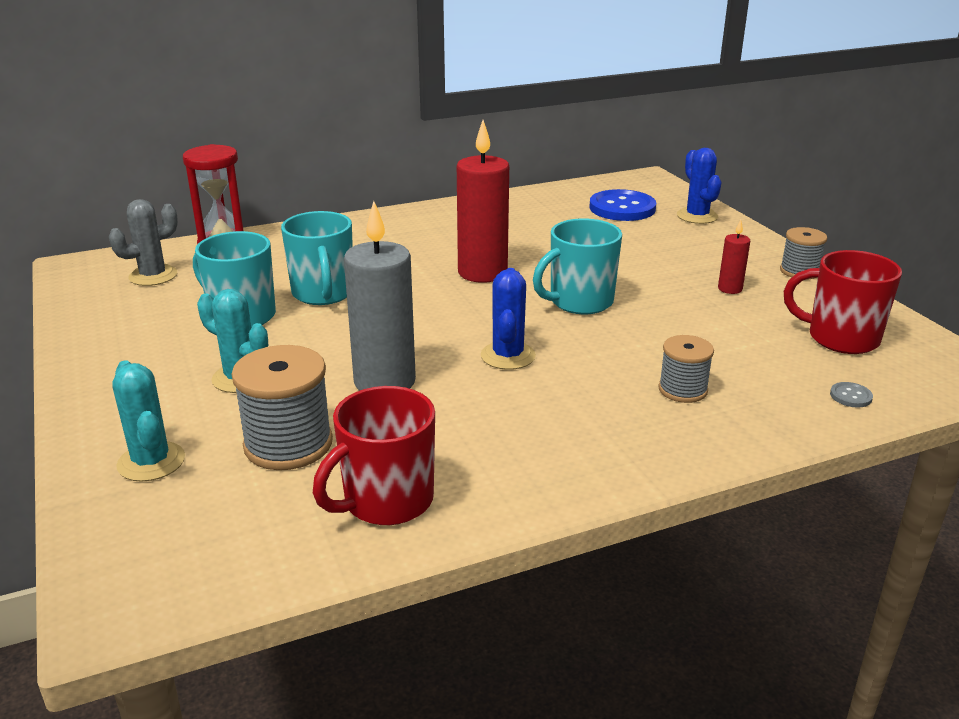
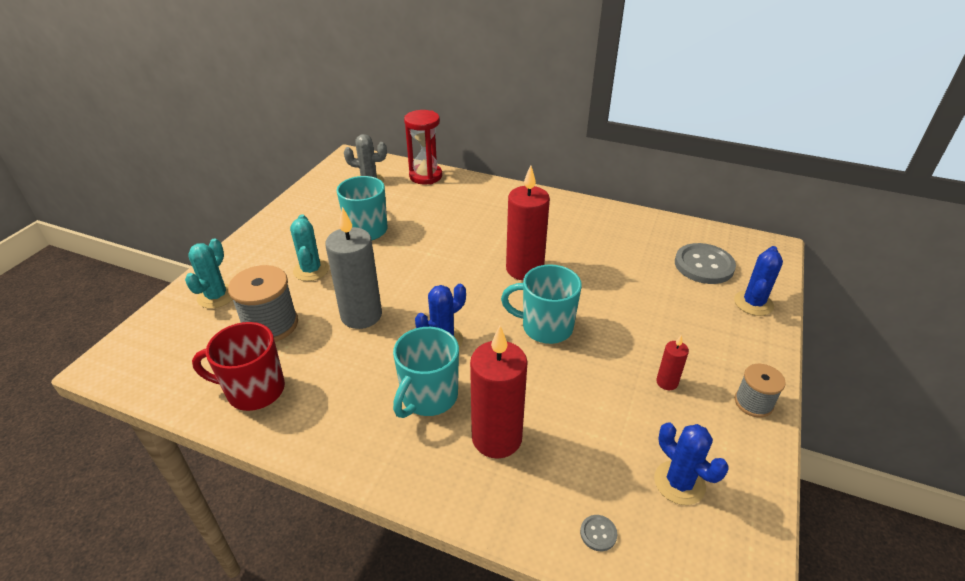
camera: 45 degrees right, 10 degrees up
turquoise mug [281,211,353,305] -> turquoise mug moved to [393,327,459,418]
blue button [590,189,656,221] -> grey button [675,243,736,284]
grey spool [659,335,714,403] -> red candle [470,325,528,459]
red mug [784,250,902,354] -> blue cactus [654,422,729,505]

